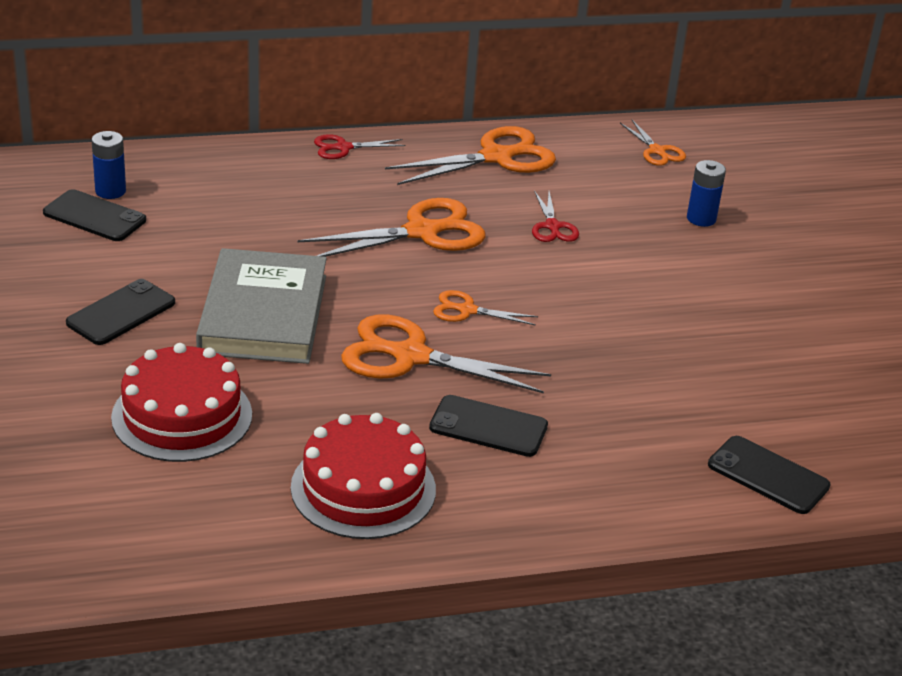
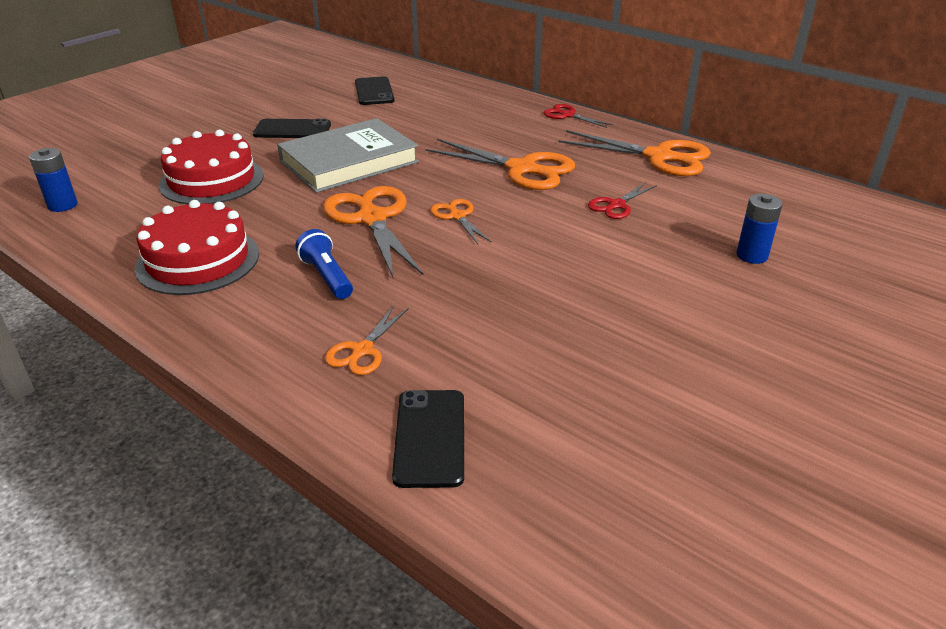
camera: 55 degrees right, 0 degrees up
blue battery [92,131,126,199] -> blue battery moved to [29,148,78,212]
black phone [429,395,548,457] -> blue flashlight [295,229,353,299]
orange scissors [620,120,686,166] -> orange scissors moved to [325,305,409,375]

